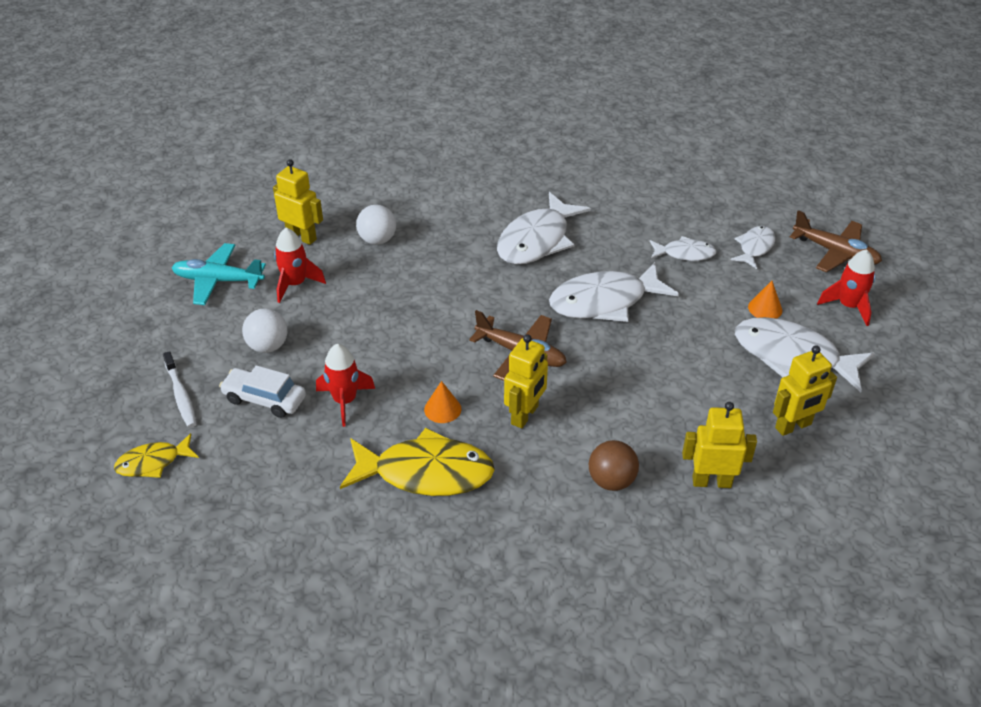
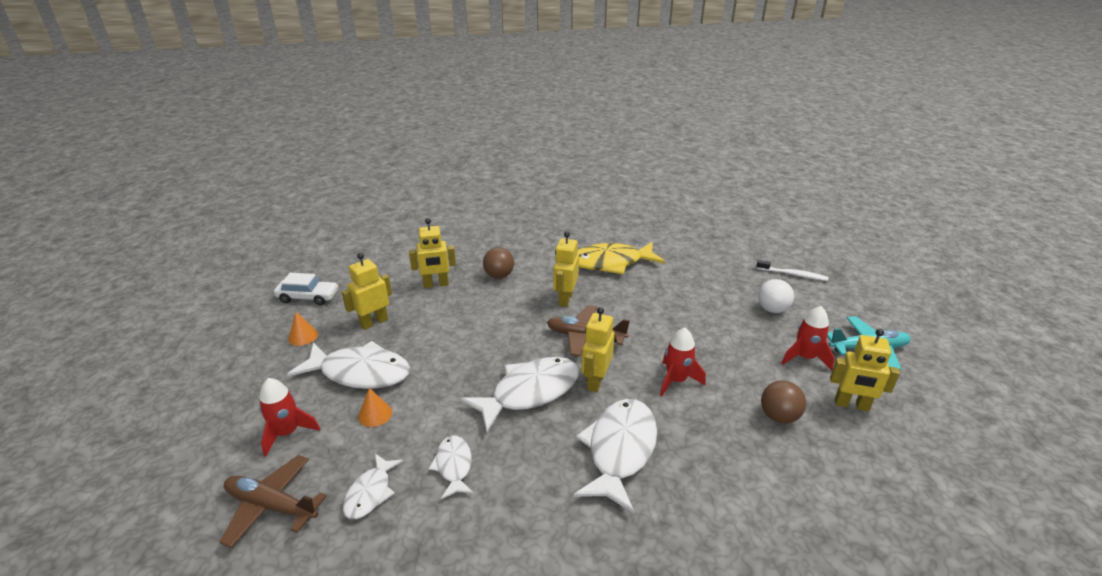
camera: 165 degrees right, 10 degrees down
yellow fish [114,433,199,478] -> none
white toothbrush [163,351,196,428] -> white toothbrush turned 150 degrees clockwise [756,260,828,281]
white car [219,365,306,418] -> white car moved to [274,273,338,305]
red rocket [316,344,375,427] -> red rocket moved to [660,328,706,396]
white ball [356,205,396,245] -> brown ball [761,380,806,424]
orange cone [424,381,461,423] -> orange cone moved to [288,312,318,346]
white fish [650,236,717,261] -> white fish turned 90 degrees clockwise [428,435,474,499]
none -> yellow robot [582,307,615,392]

